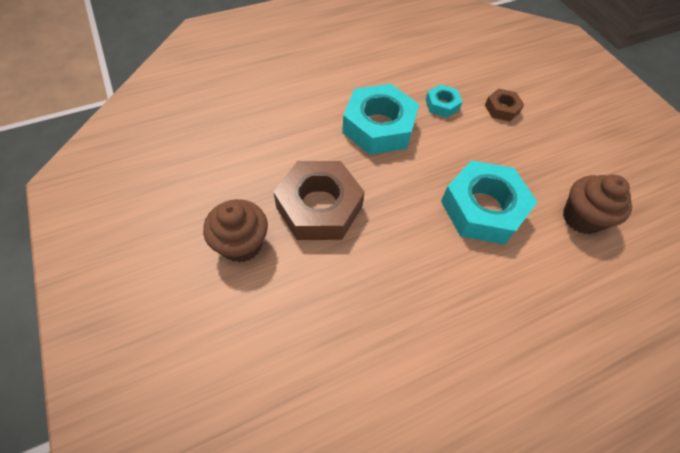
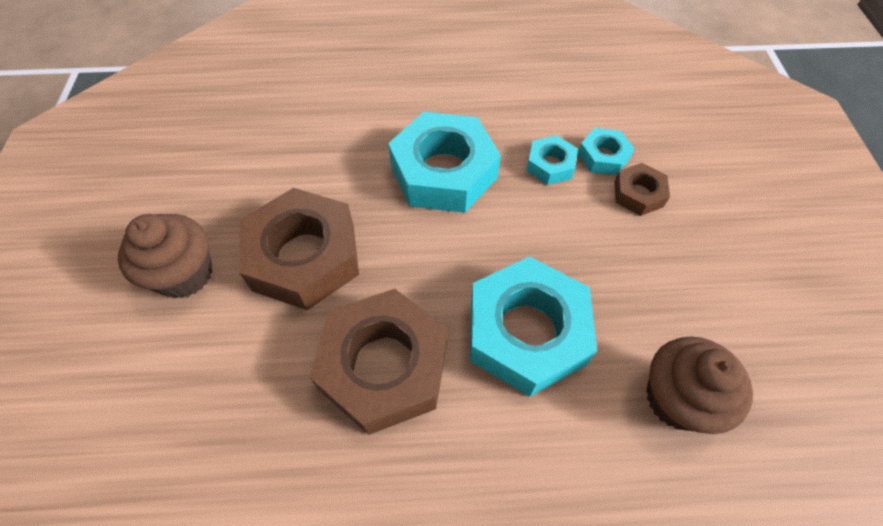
camera: 25 degrees right, 0 degrees up
none -> brown nut [309,289,447,435]
none -> turquoise nut [578,128,635,175]

